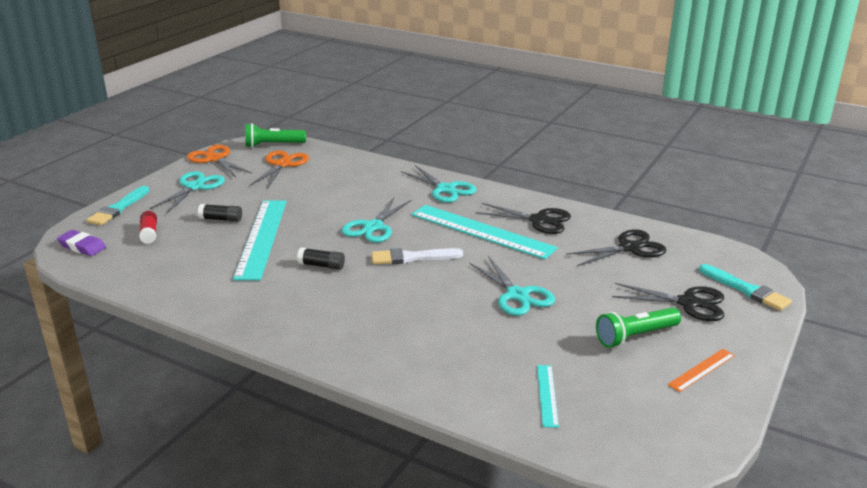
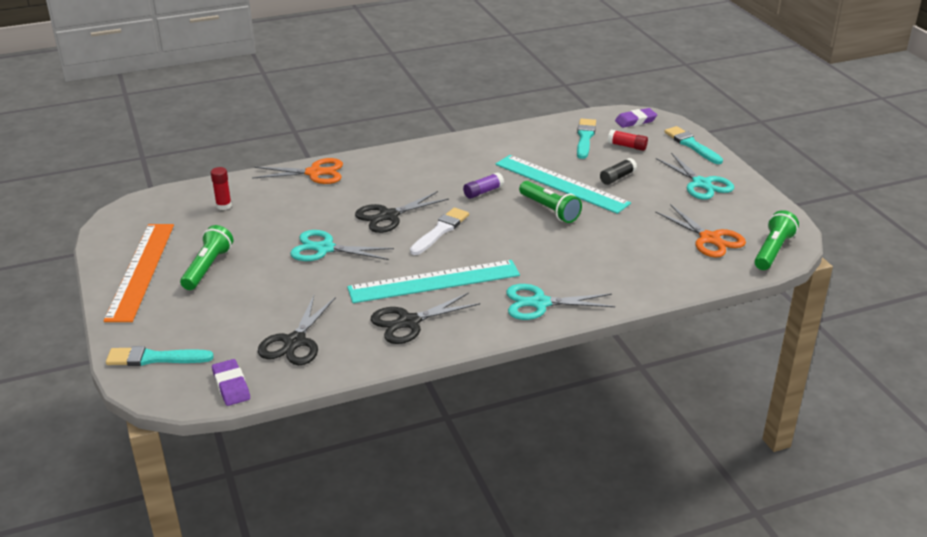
camera: 130 degrees right, 5 degrees up
orange scissors [187,145,252,177] -> orange scissors moved to [252,158,343,184]
black glue stick [297,248,345,270] -> purple glue stick [463,172,504,199]
turquoise scissors [341,198,412,243] -> none
turquoise ruler [537,365,559,428] -> red glue stick [211,167,232,210]
black scissors [612,283,724,321] -> black scissors moved to [355,191,449,233]
orange ruler [668,349,735,392] -> orange ruler [104,224,174,322], size x2.21
none -> purple eraser [212,359,250,406]
none -> green flashlight [519,181,582,223]
none -> turquoise brush [577,119,596,159]

